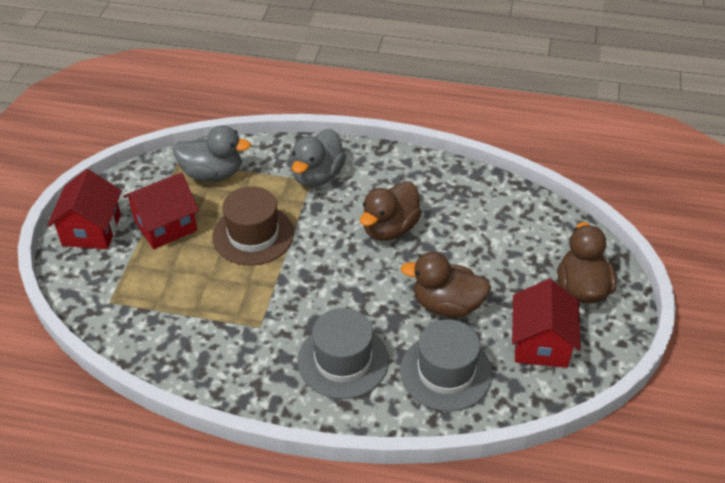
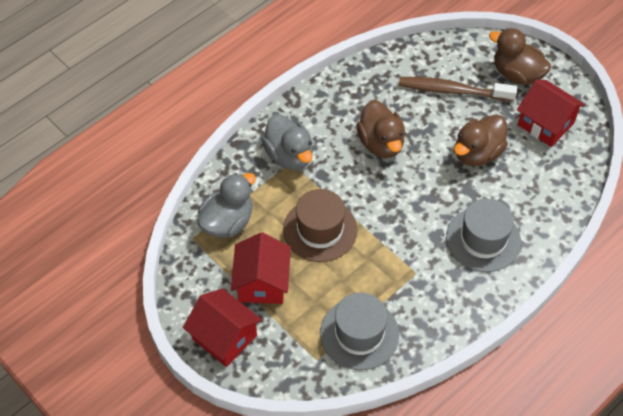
camera: 55 degrees left, 10 degrees up
grey hat [400,319,493,411] -> grey hat moved to [320,292,399,370]
none -> brown toothbrush [399,77,517,102]

